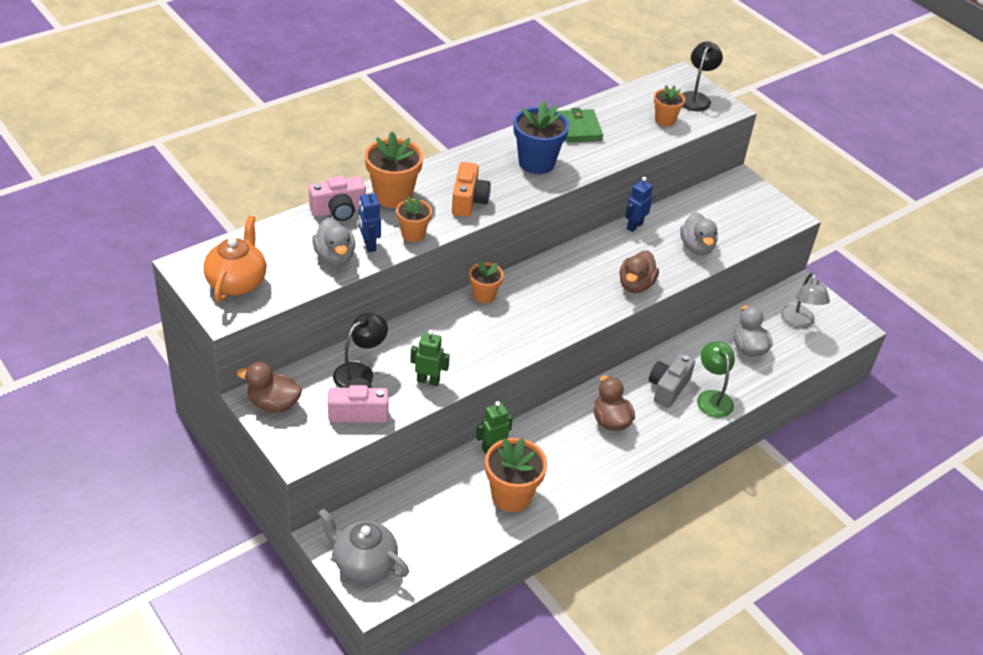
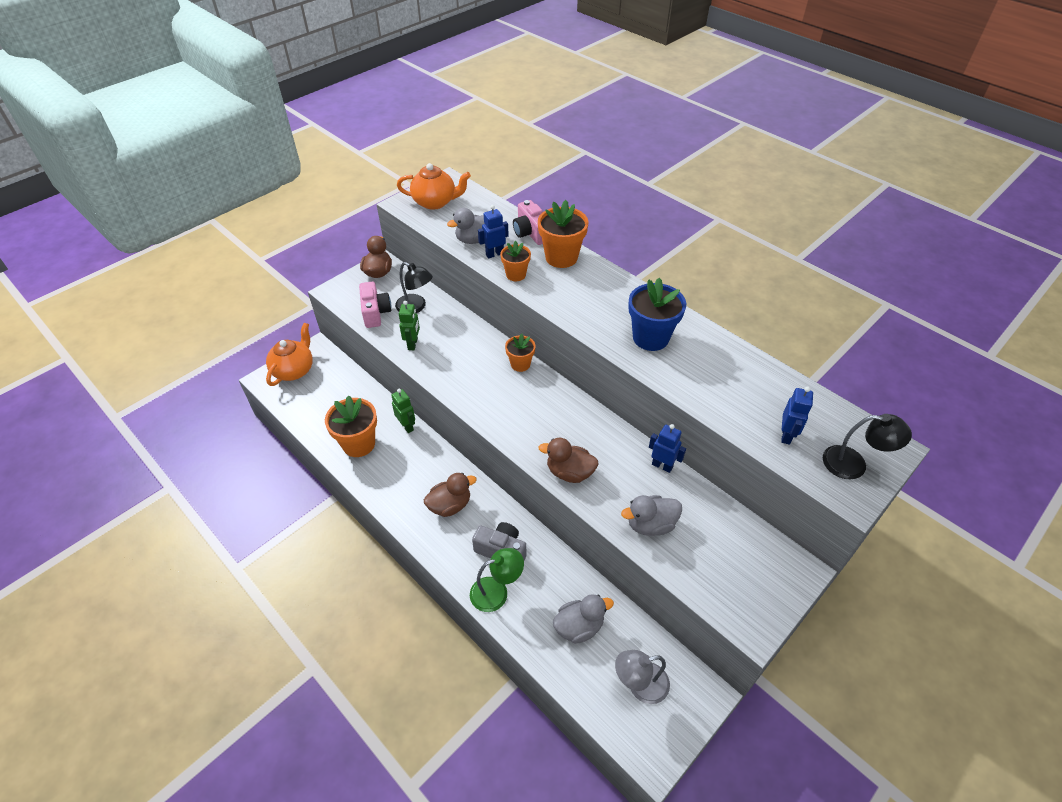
camera: 85 degrees right, 5 degrees up
grey teapot [318,509,409,582] -> orange teapot [266,323,313,386]
orange camera [452,162,491,217] -> none
green wallet [558,108,603,142] -> none
orange flower pot [654,85,685,126] -> blue robot [781,386,813,445]

